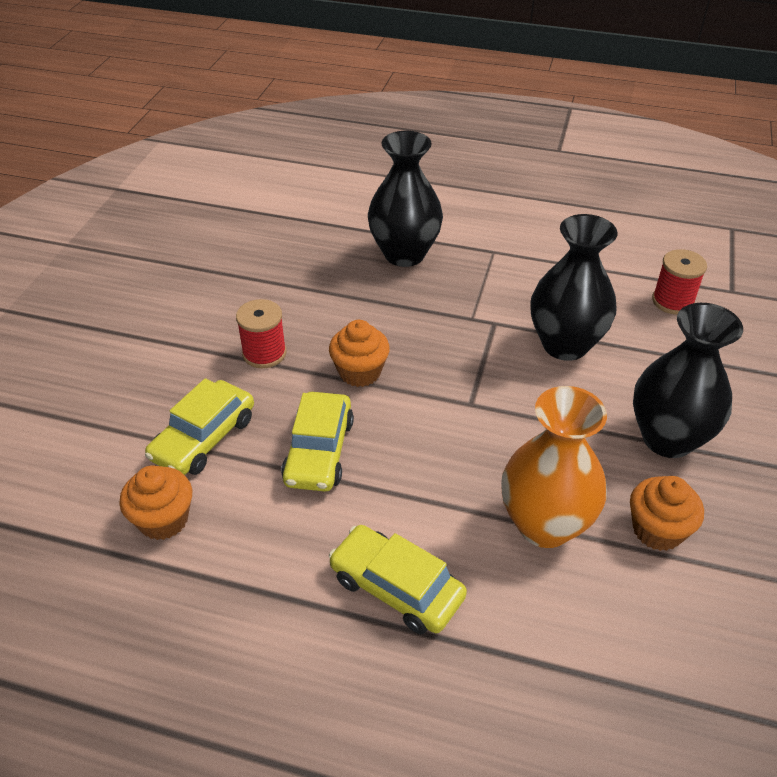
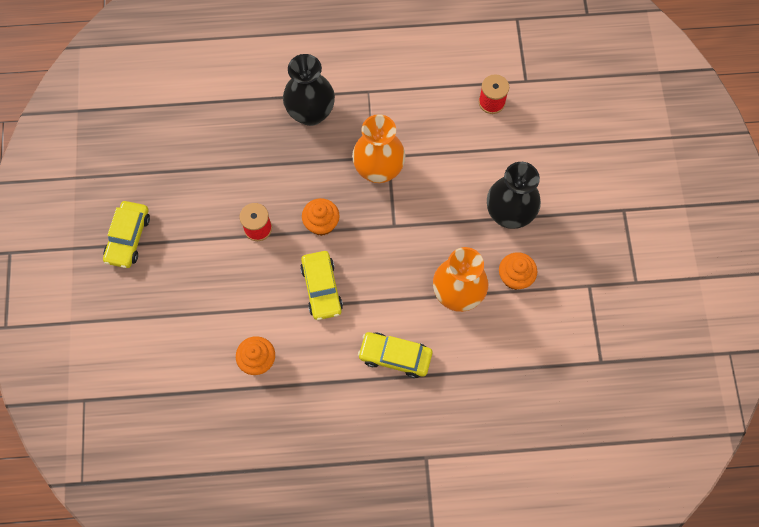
camera: 20 degrees left, 25 degrees up
yellow car [145,378,254,475] -> yellow car moved to [103,201,150,268]
black vase [531,214,618,361] -> none
none -> orange vase [352,114,405,183]

